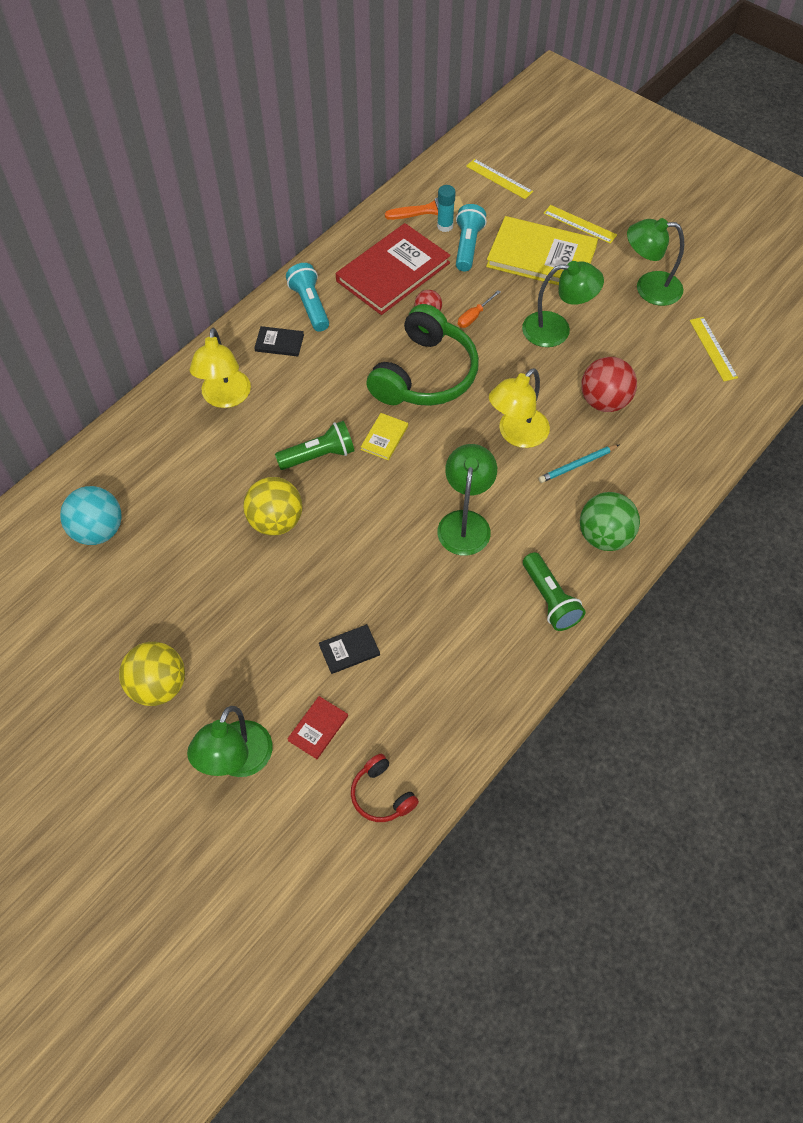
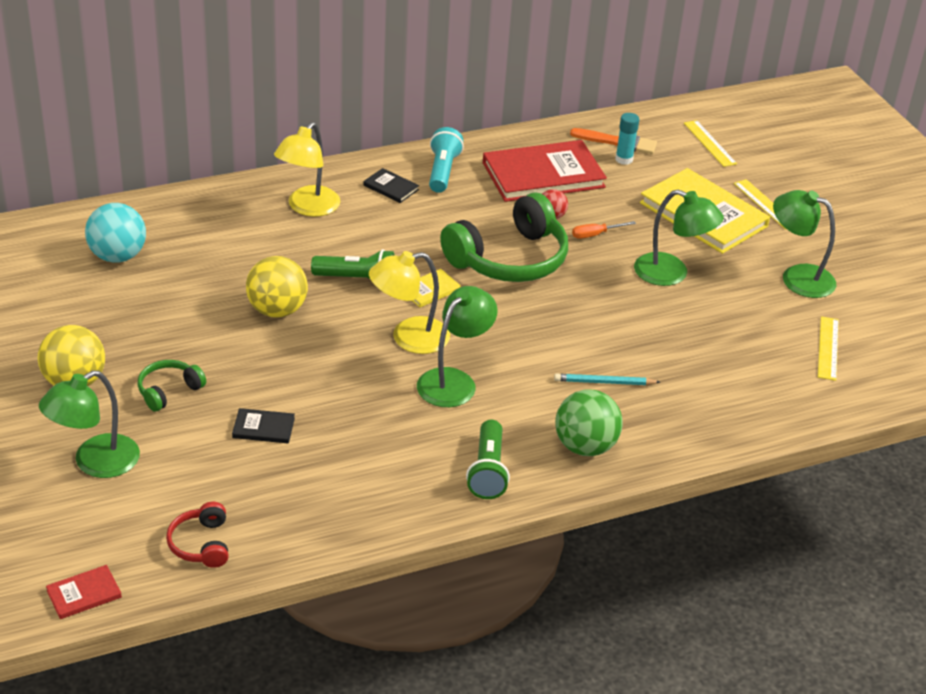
camera: 25 degrees right, 20 degrees down
red book [287,696,348,759] -> red book moved to [46,565,122,619]
turquoise flashlight [456,204,487,272] -> none
yellow lamp [489,368,550,448] -> yellow lamp moved to [369,251,450,354]
red ball [581,357,637,412] -> none
none -> green headphones [138,360,206,412]

